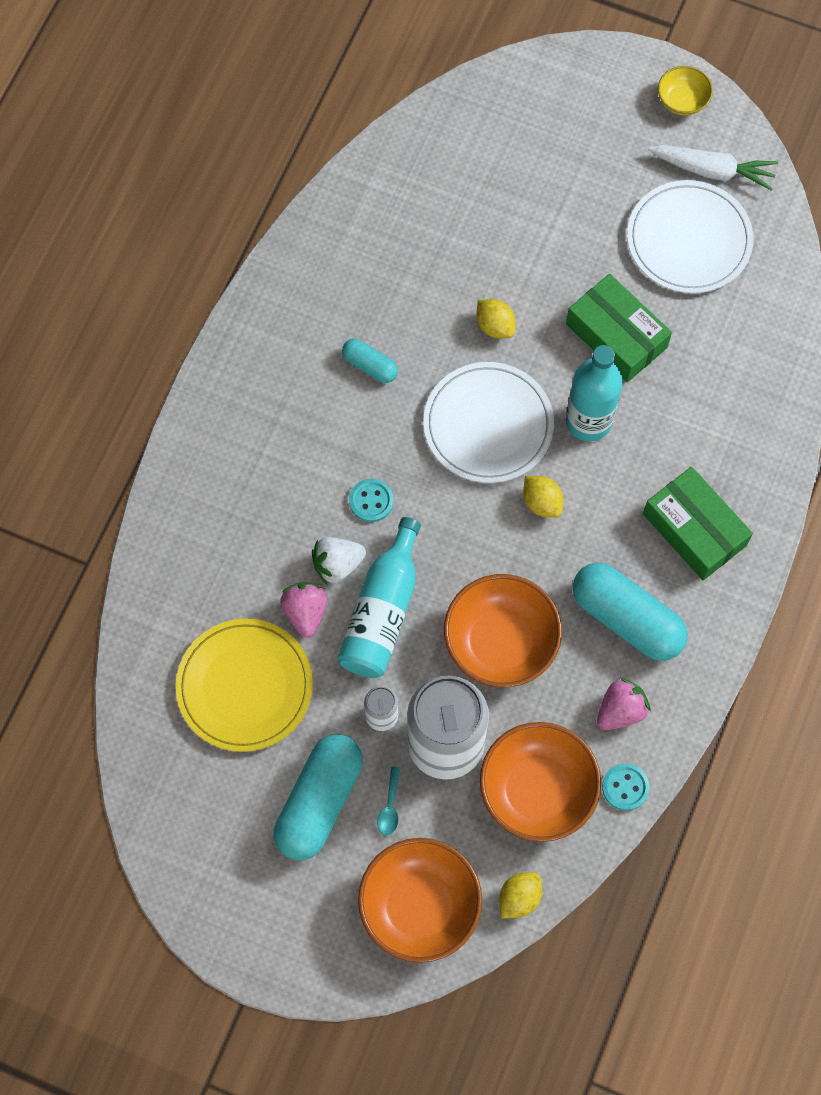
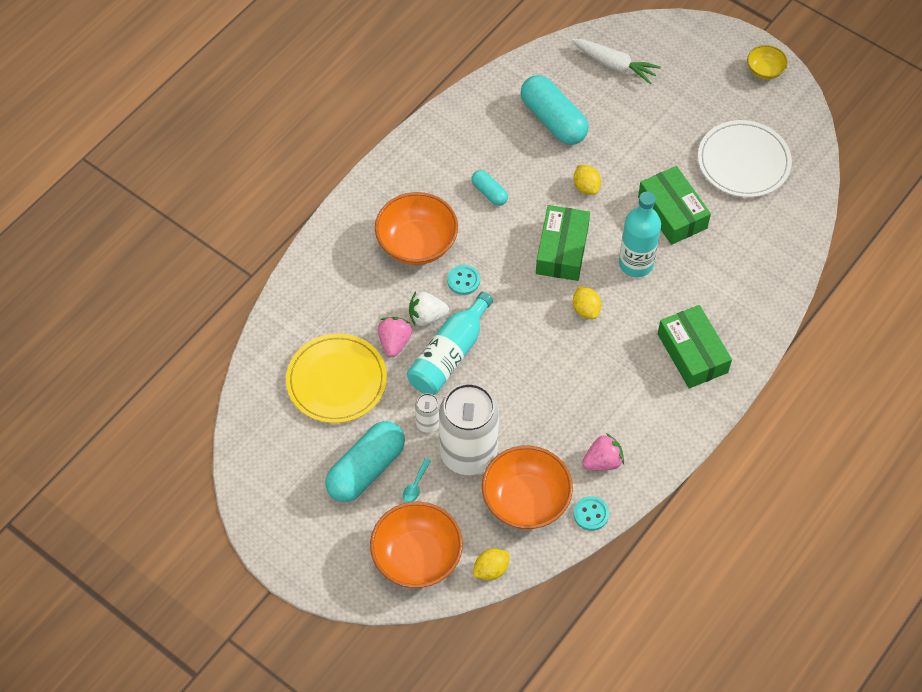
camera: 15 degrees right, 10 degrees down
white plate [423,362,554,483] -> green box [536,205,590,281]
orange bowl [444,574,562,687] -> orange bowl moved to [375,192,458,265]
turquoise capsule [573,563,688,661] -> turquoise capsule moved to [521,75,588,145]
white carrot [648,145,778,191] -> white carrot moved to [572,39,661,84]

